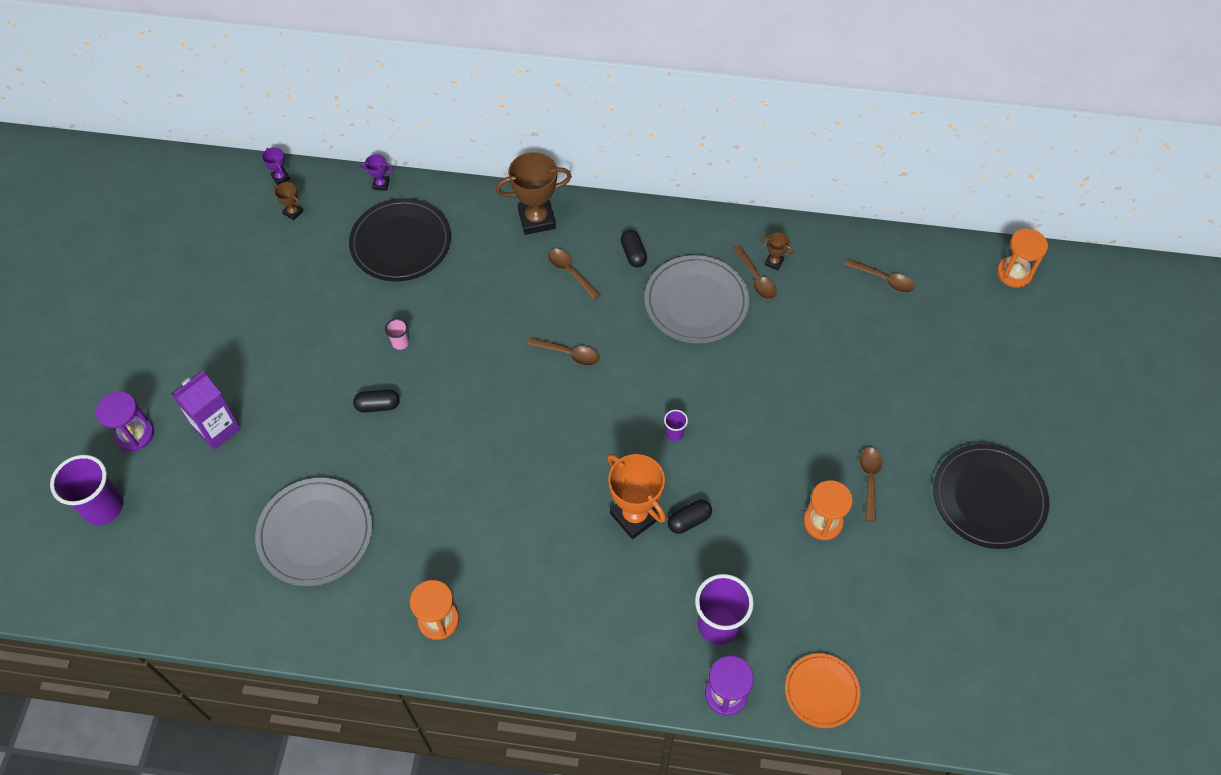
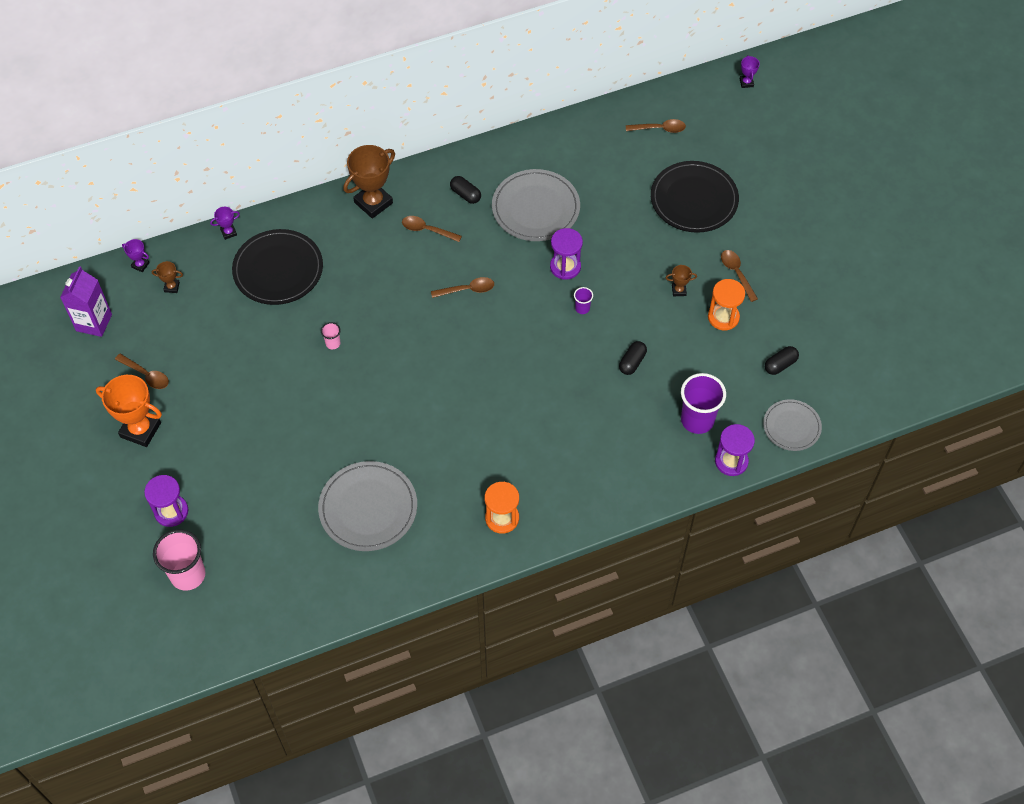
camera: 30 degrees left, 0 degrees up
purple cup [50,455,123,525] -> pink cup [153,529,205,591]
purple carton [171,371,241,450] -> purple carton moved to [60,266,112,337]
black capsule [353,389,400,412] -> black capsule moved to [765,346,799,375]
orange trophy [608,454,666,539] -> orange trophy moved to [96,375,162,447]
brown spoon [733,246,777,299] -> brown spoon moved to [115,353,169,389]
brown trophy [761,233,794,271] -> brown trophy moved to [666,265,697,296]
orange plate [785,653,860,728] -> grey plate [763,399,822,451]
black plate [933,444,1049,549] -> black plate moved to [651,161,739,233]
orange hourglass [997,228,1048,288] -> purple trophy [740,55,760,88]
none -> purple hourglass [550,228,583,280]

